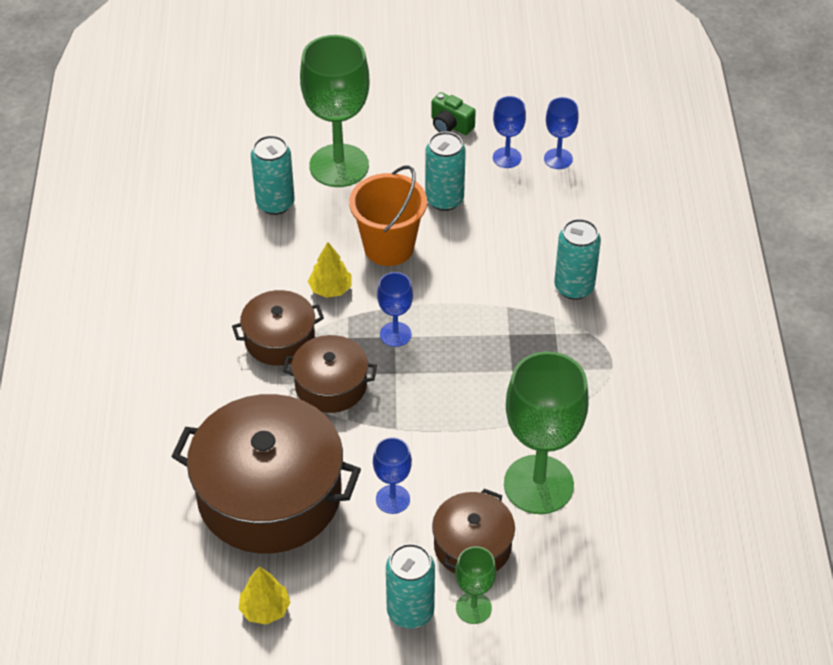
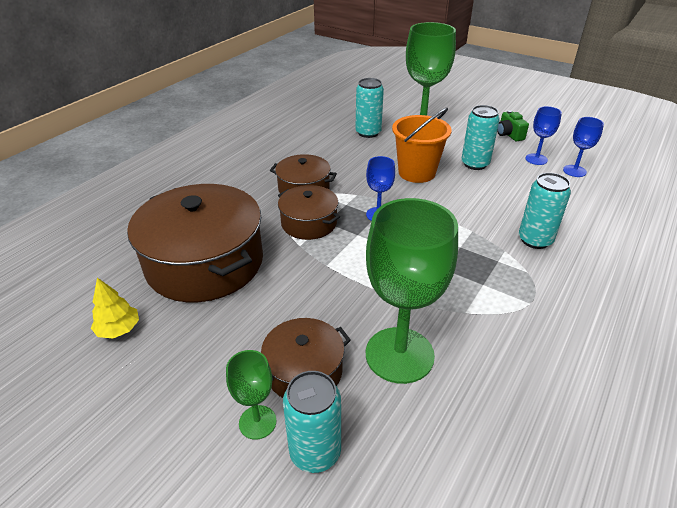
camera: 35 degrees right, 10 degrees down
yellow tree [308,242,352,298] -> none
blue goblet [373,437,412,514] -> none
turquoise can [386,543,435,629] -> turquoise can moved to [283,371,341,473]

